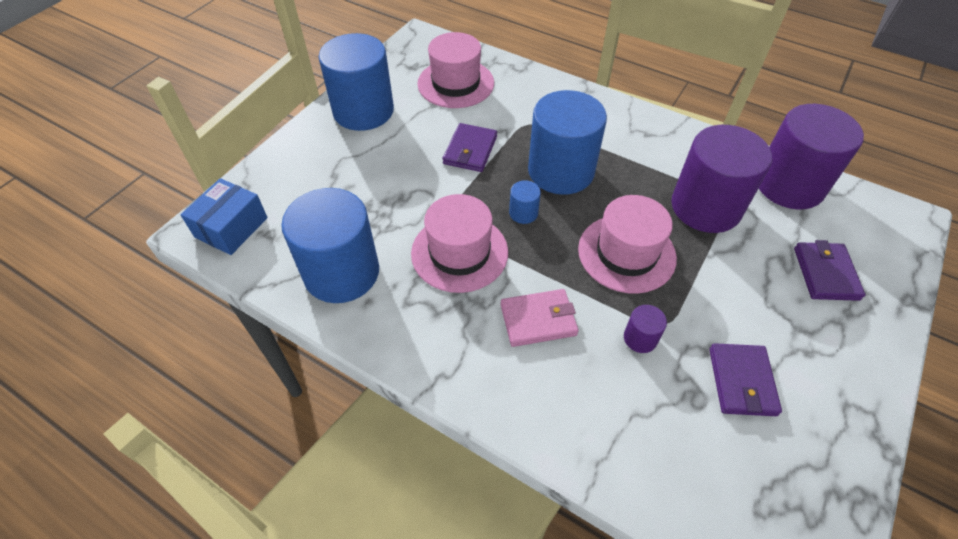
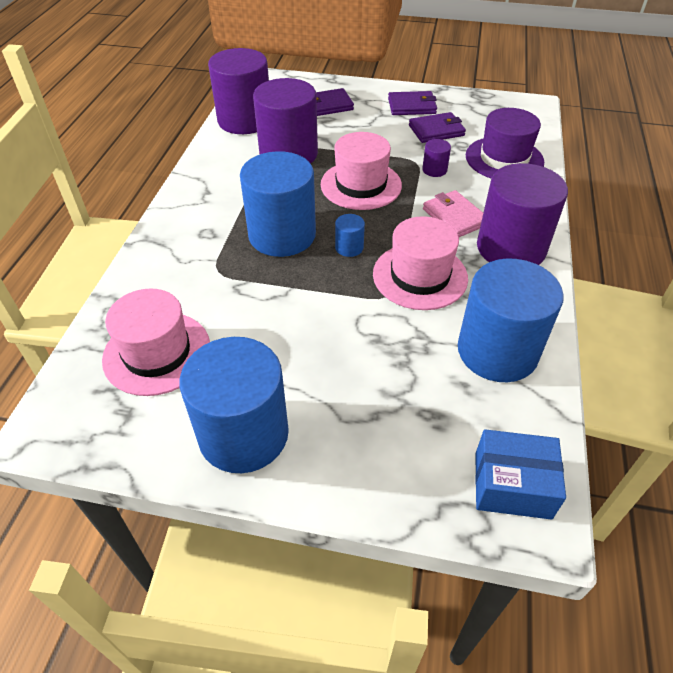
camera: 110 degrees left, 5 degrees down
purple wallet [443,123,497,172] -> purple wallet moved to [388,91,437,115]
none -> purple hat [466,108,544,178]
none -> purple cylinder [477,163,568,265]

